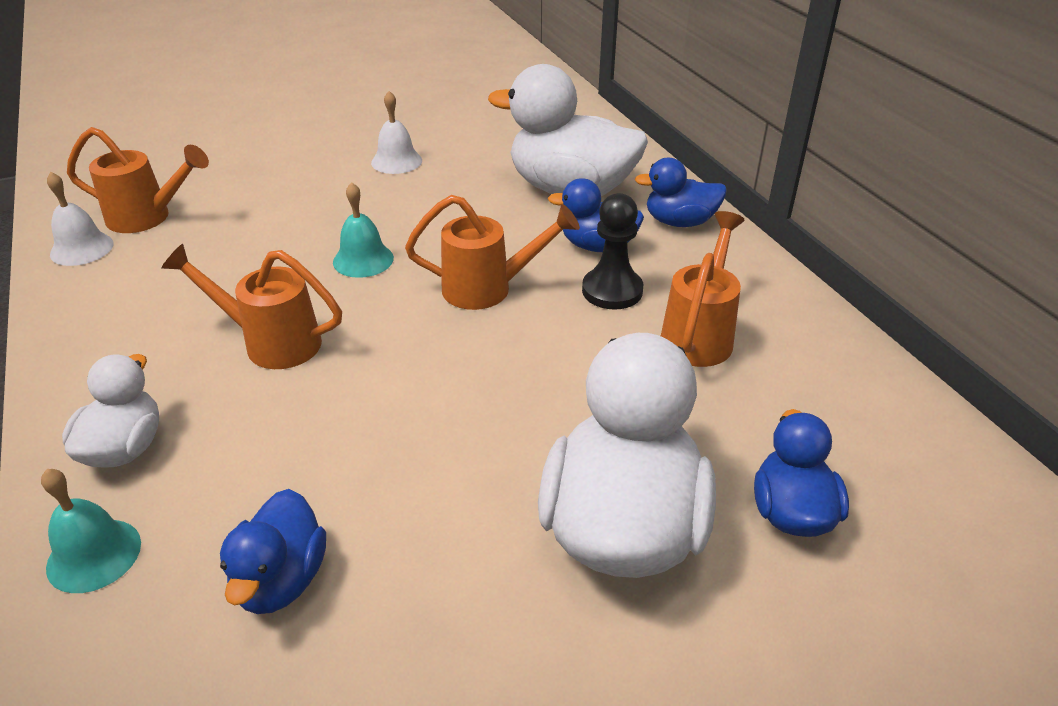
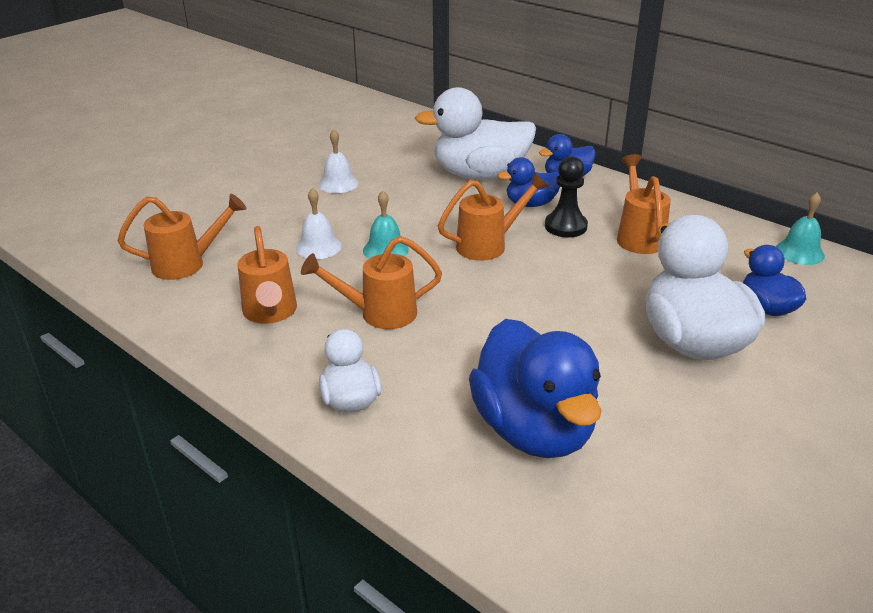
camera: 25 degrees left, 5 degrees down
turquoise bell [41,469,141,593] -> turquoise bell moved to [776,192,825,265]
white bell [47,172,114,266] -> white bell moved to [296,188,341,259]
blue duck [220,489,326,614] -> blue duck [469,319,602,458], size x1.87
none -> orange watering can [238,226,297,324]

